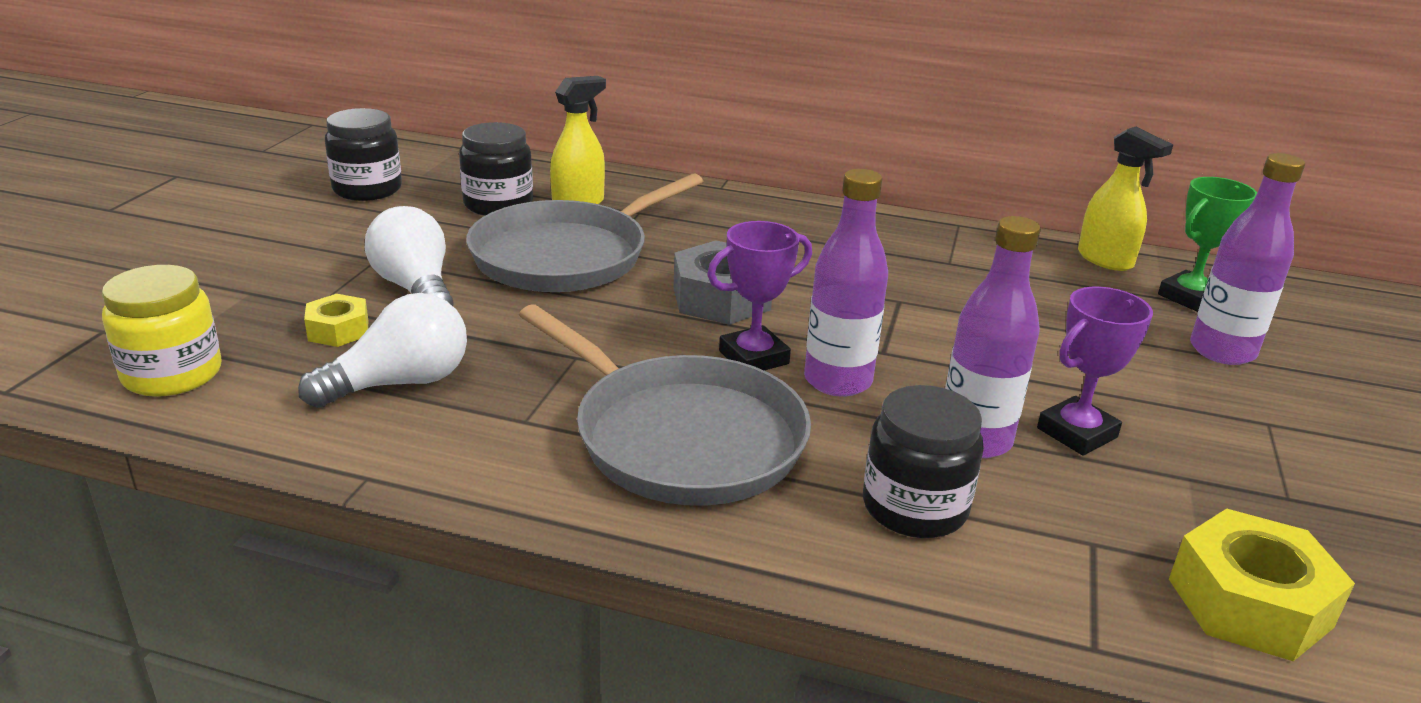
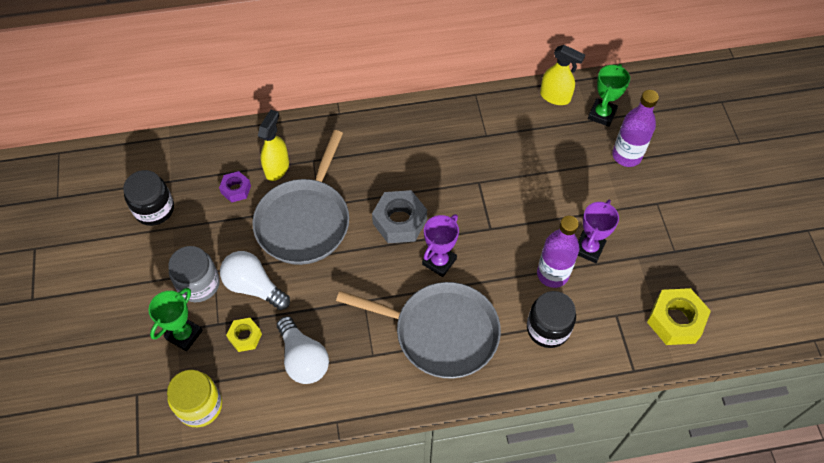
camera: 25 degrees left, 30 degrees up
white light bulb [298,293,467,408] -> white light bulb turned 120 degrees clockwise [277,316,329,384]
black jar [459,122,533,216] -> purple nut [219,171,251,203]
purple bottle [804,169,888,397] -> none
none -> green trophy [149,288,203,352]
none -> grey jar [168,246,220,302]

